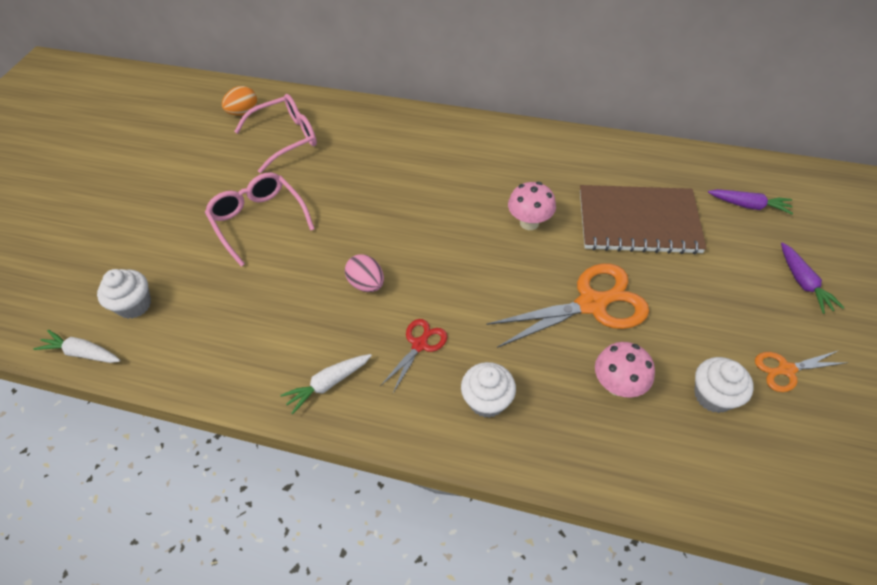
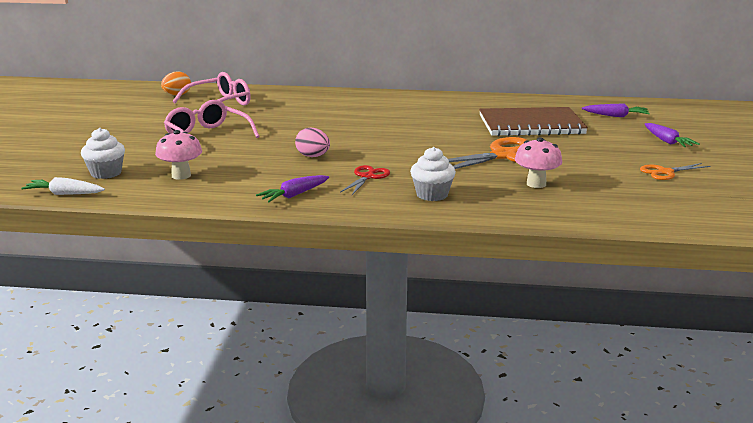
camera: 10 degrees left, 30 degrees down
white carrot [281,354,372,414] -> purple carrot [256,175,329,202]
pink mushroom [508,182,556,230] -> pink mushroom moved to [155,130,202,180]
white cupcake [694,357,754,413] -> none

